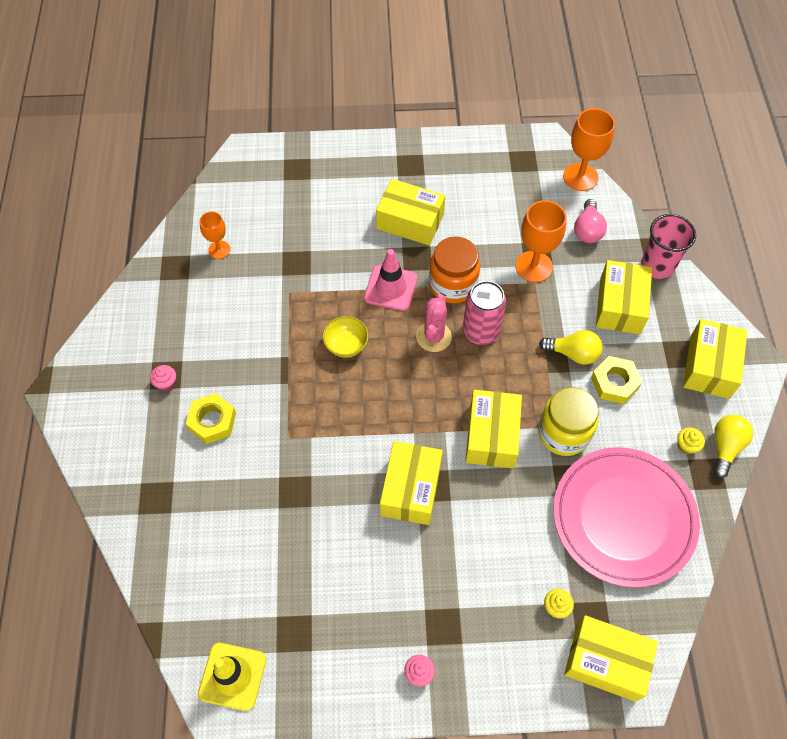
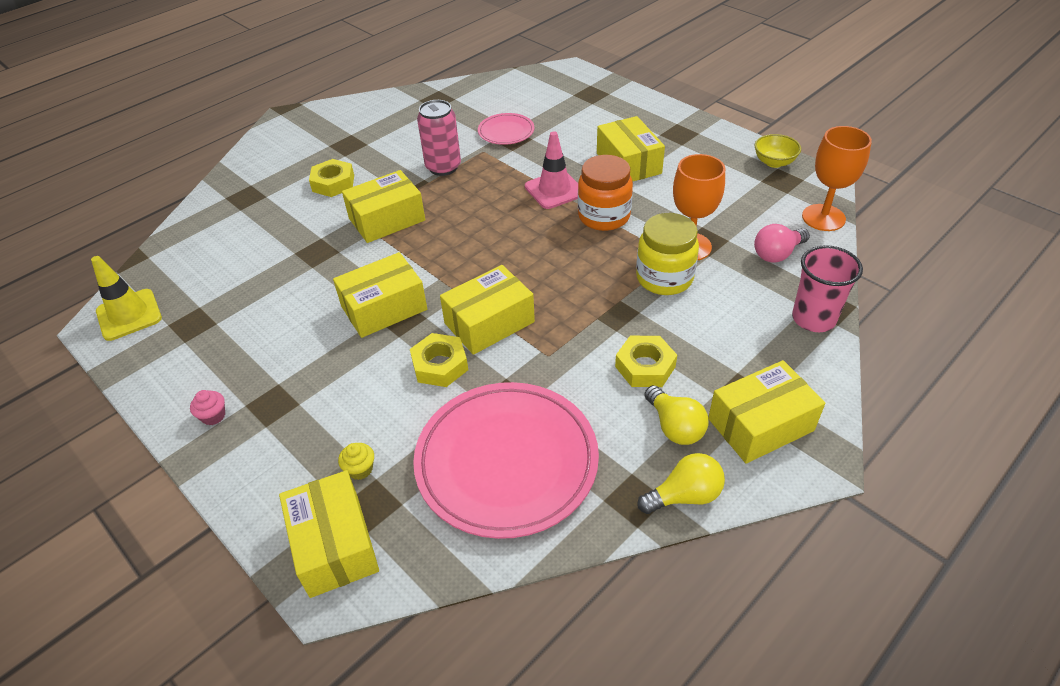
camera: 50 degrees right, 15 degrees down
pink cupcake [150,365,176,391] -> none
orange goblet [199,211,230,259] -> none
yellow bowl [322,316,369,358] -> yellow bowl moved to [755,134,801,168]
pink cactus [416,294,452,352] -> none
pink can [463,281,506,345] -> pink can moved to [417,100,461,176]
yellow jar [538,387,599,456] -> yellow jar moved to [636,213,699,295]
yellow light bulb [539,330,603,365] -> yellow light bulb moved to [644,385,709,445]
yellow box [596,260,652,334] -> yellow box moved to [342,170,425,243]
yellow cupcake [677,427,705,455] -> none
none -> yellow nut [410,333,468,387]
none -> pink plate [478,113,534,145]

